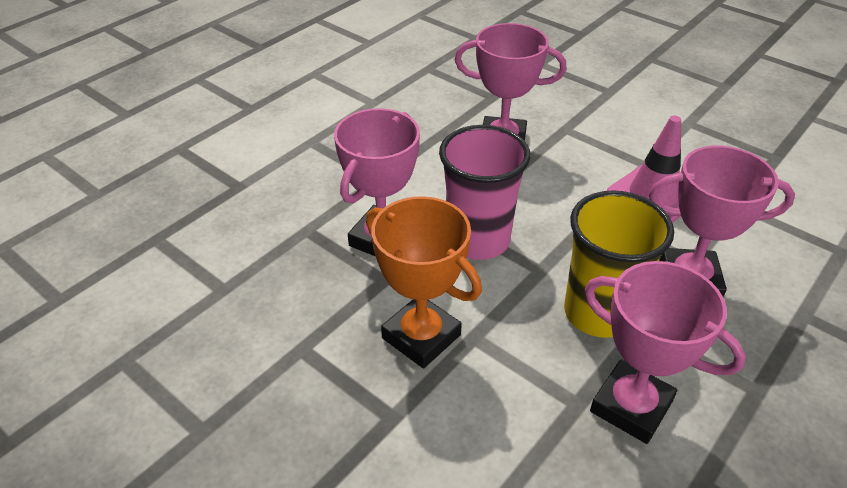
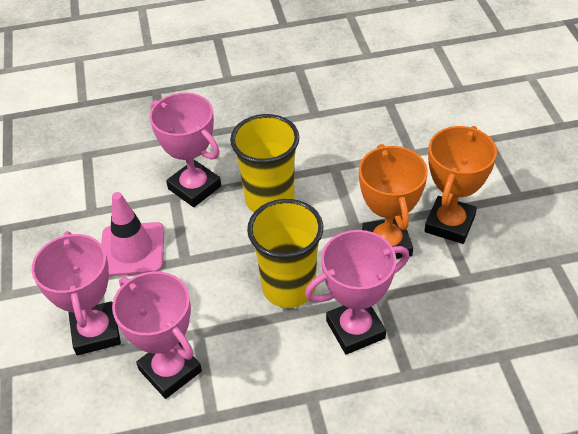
camera: 140 degrees left, 5 degrees up
pink cup [439,125,531,260] -> yellow cup [247,199,323,308]
pink trophy [584,261,746,444] -> pink trophy moved to [32,231,121,355]
none -> orange trophy [425,126,497,244]

